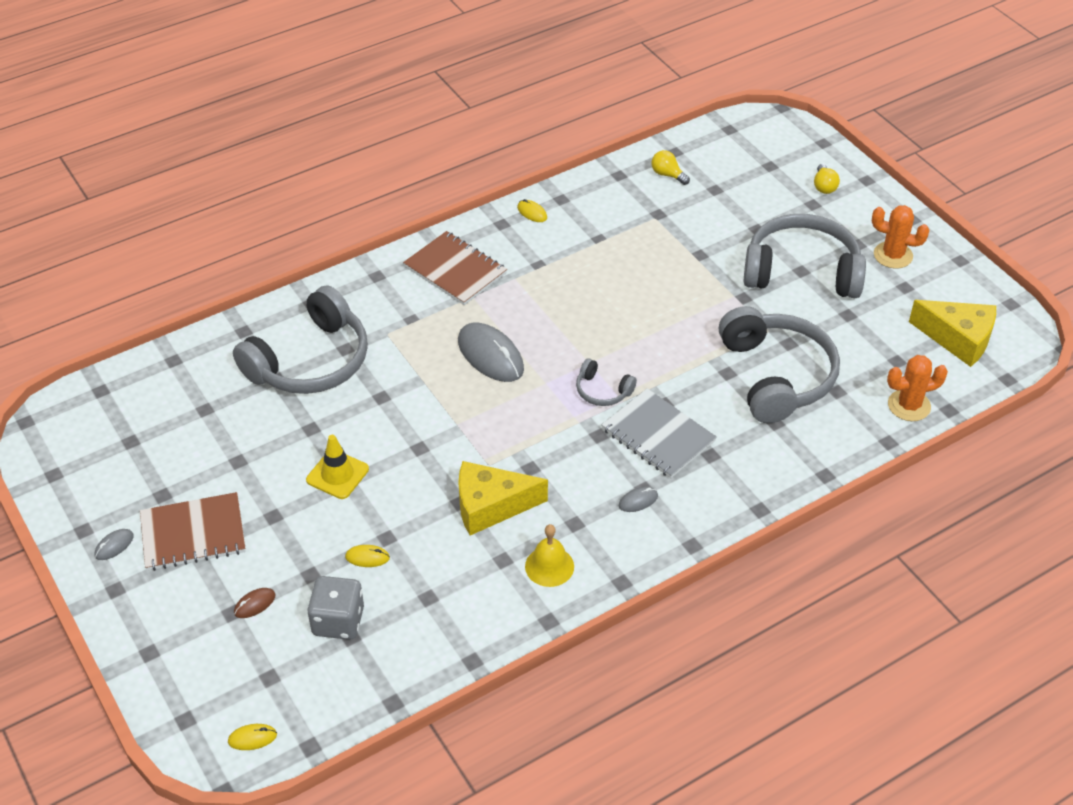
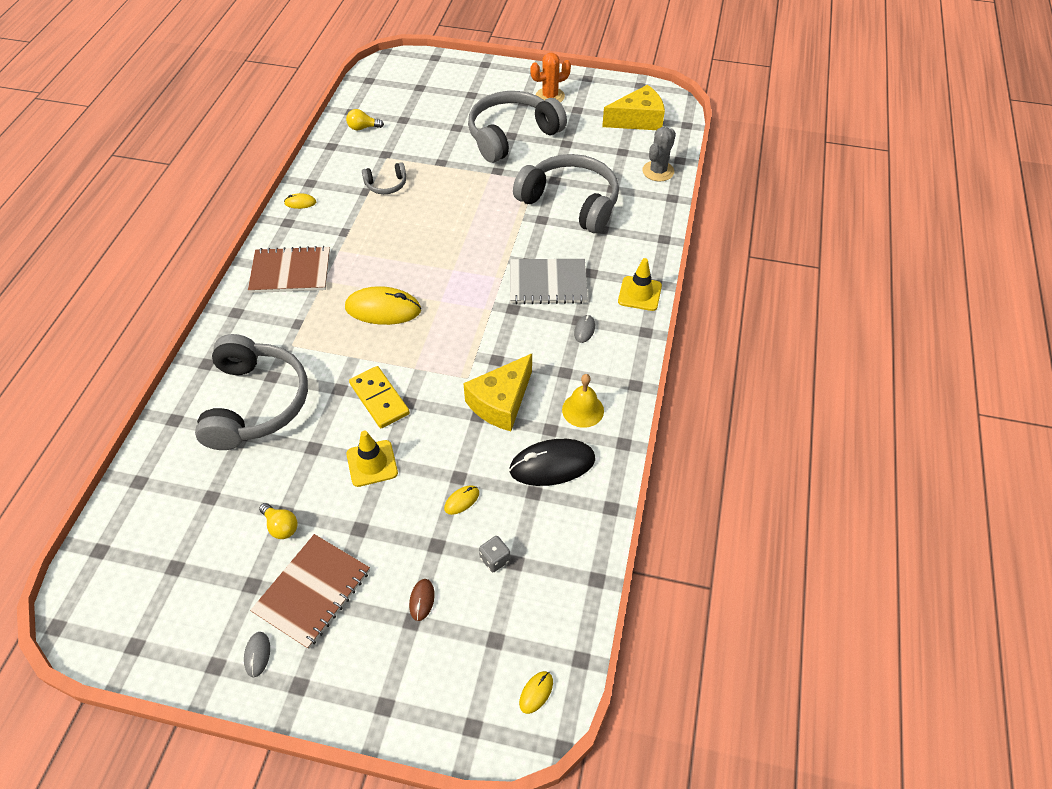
camera: 45 degrees left, 5 degrees up
grey dice [307,576,364,640] -> grey dice [479,536,510,572], size x0.55
grey mouse [458,322,524,382] -> yellow mouse [345,286,421,325]
grey headphones [576,358,637,406] -> grey headphones moved to [362,162,406,194]
yellow light bulb [814,164,840,194] -> yellow light bulb moved to [259,503,298,539]
orange cactus [887,355,948,421] -> grey cactus [643,127,676,182]
none -> yellow domino [349,366,410,428]
none -> black mouse [509,439,595,486]
none -> yellow traffic cone [618,258,662,311]

